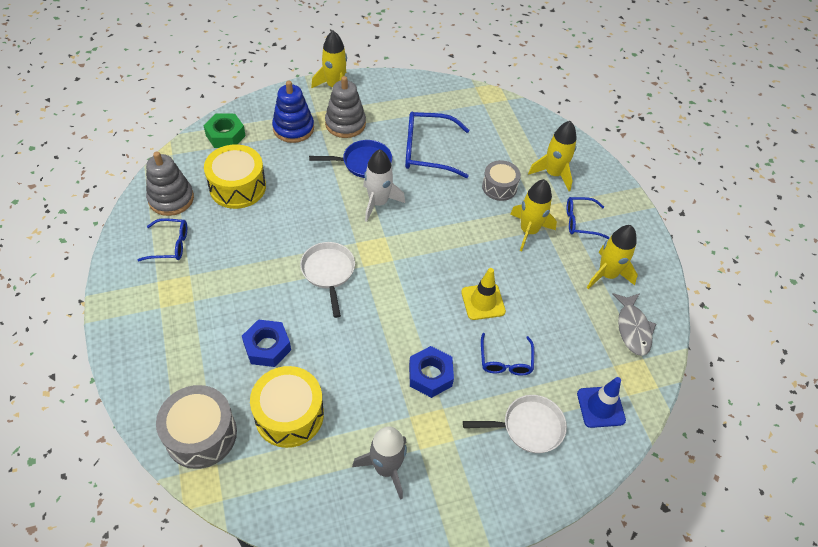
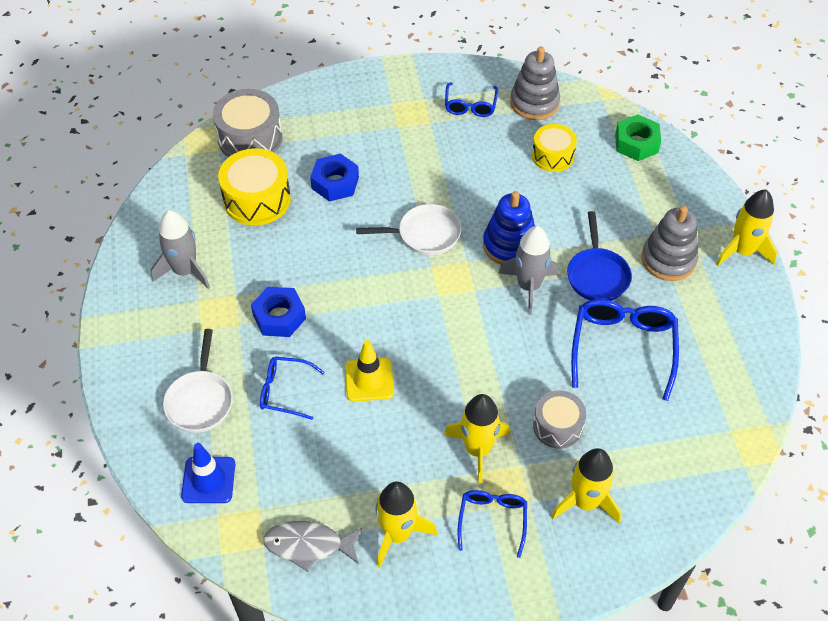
camera: 100 degrees right, 0 degrees up
yellow drum [204,144,266,209] -> yellow drum [532,124,577,172], size x0.65
blue stacking toy [272,80,314,143] -> blue stacking toy moved to [483,191,535,264]
white rocket [363,149,405,222] -> grey rocket [499,226,558,315]

